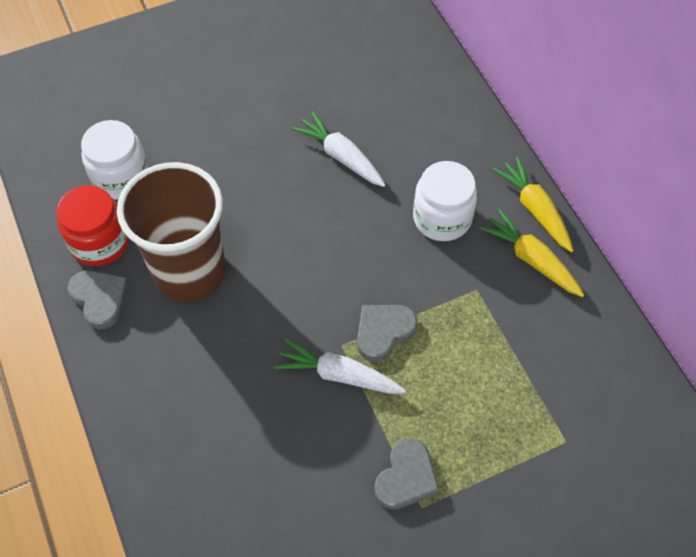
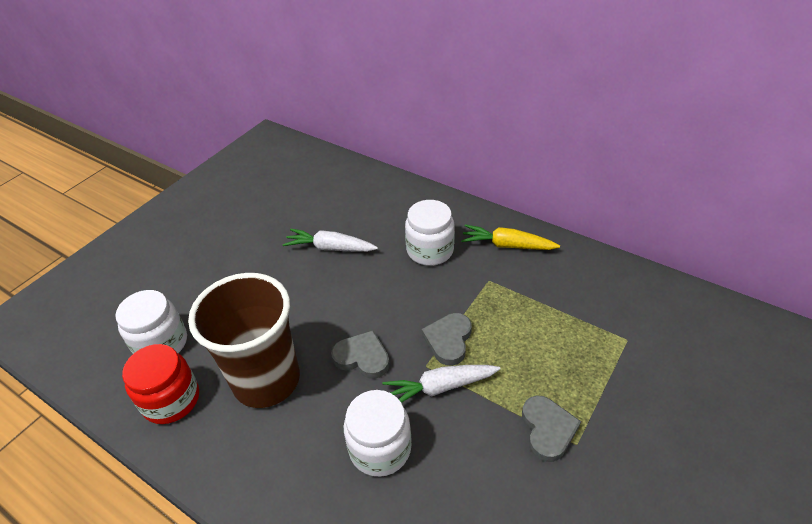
camera: 30 degrees left, 15 degrees down
grey heart [68,270,128,329] -> grey heart moved to [331,330,390,379]
yellow carrot [492,156,573,252] -> none
none -> white jar [344,390,412,477]

